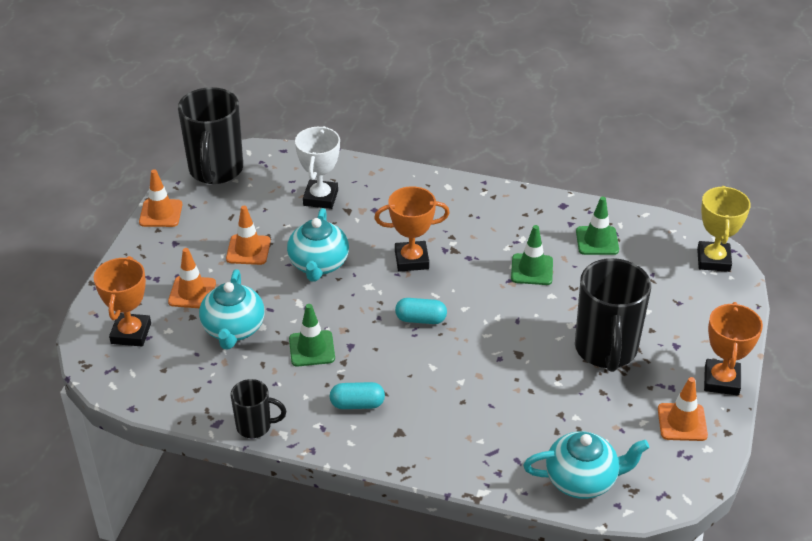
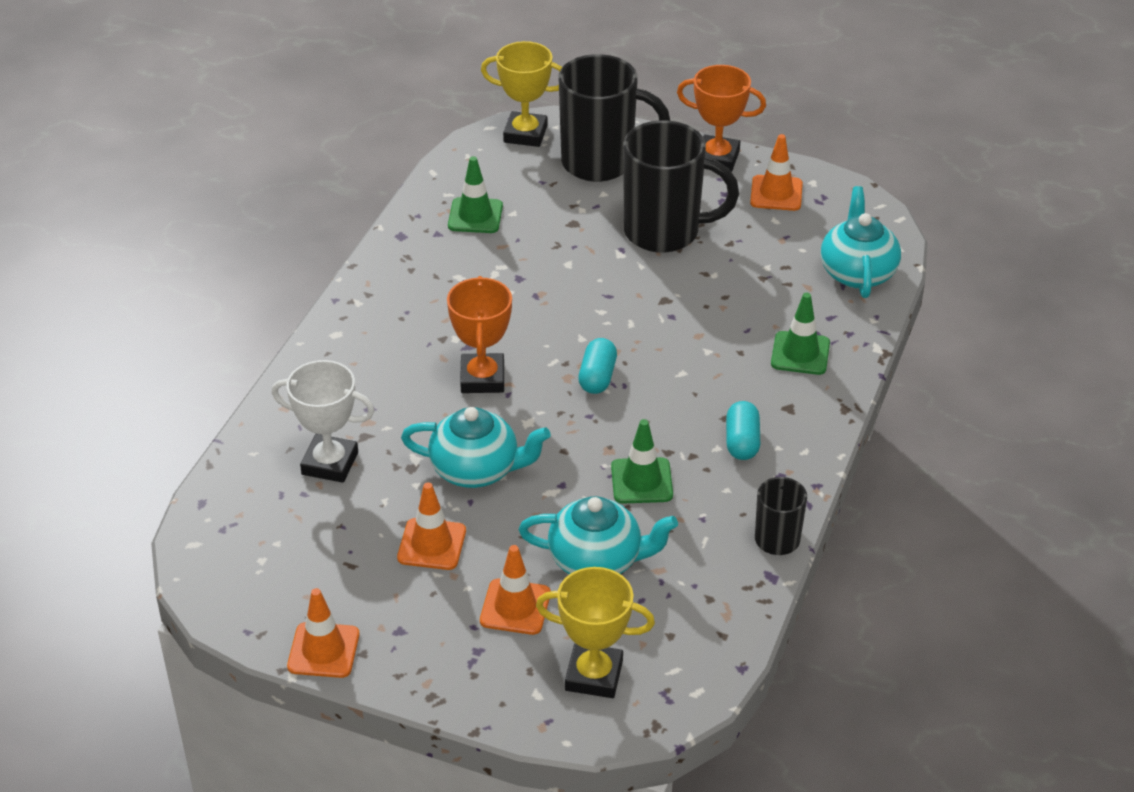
camera: 85 degrees left, 0 degrees up
orange trophy [94,256,151,347] -> yellow trophy [536,567,655,698]
black mug [178,87,243,184] -> black mug moved to [559,54,670,182]
green traffic cone [511,225,553,285] -> green traffic cone moved to [771,292,830,375]

